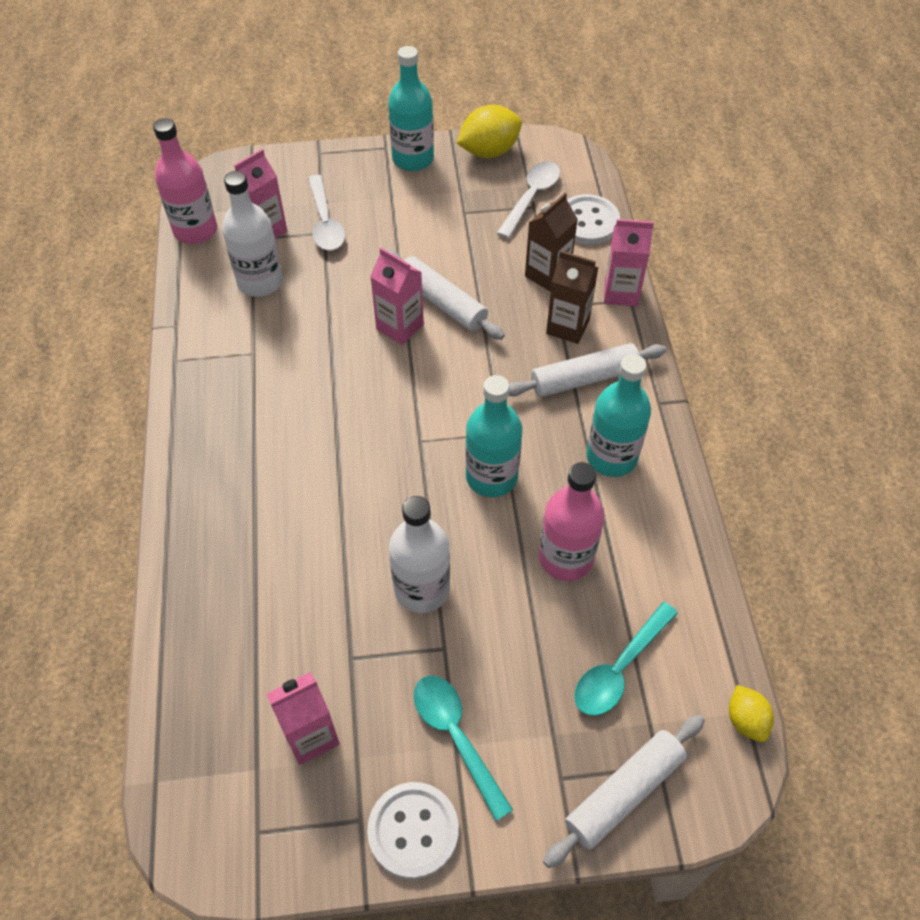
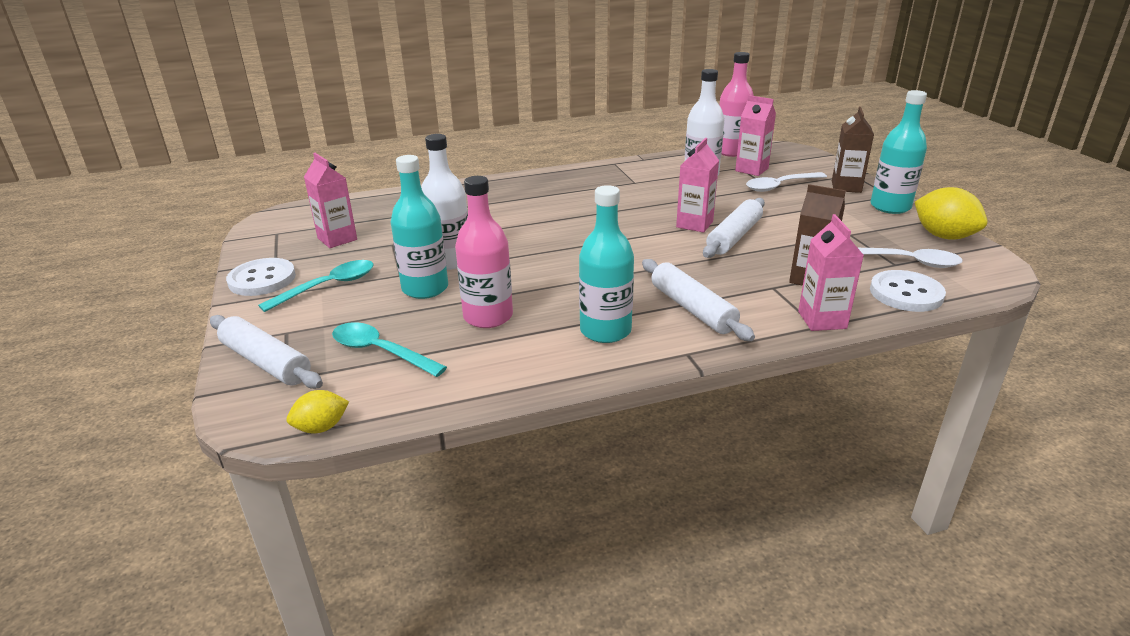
camera: 80 degrees right, 25 degrees down
turquoise bottle [465,375,522,497] -> turquoise bottle moved to [391,155,448,299]
brown carton [546,250,599,344] -> brown carton moved to [832,107,874,193]

